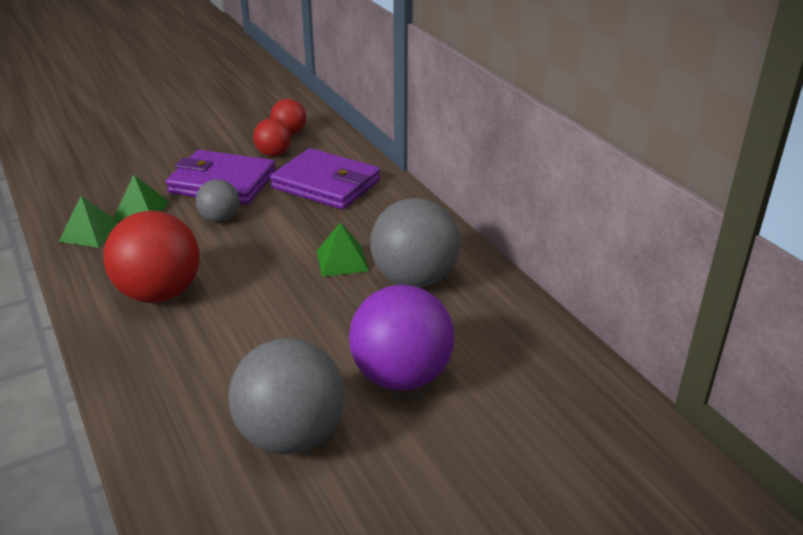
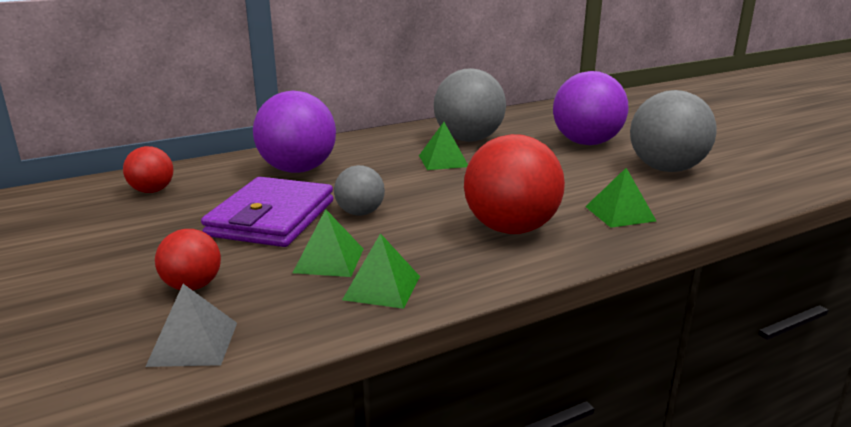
camera: 90 degrees left, 10 degrees down
red ball [253,118,291,156] -> red ball moved to [155,229,221,290]
purple wallet [270,148,380,209] -> purple ball [253,91,336,173]
none -> grey pyramid [145,284,237,367]
none -> green pyramid [585,168,656,228]

